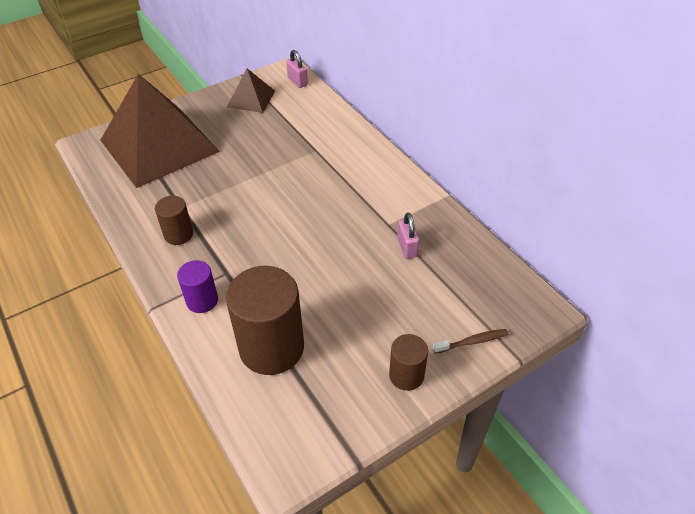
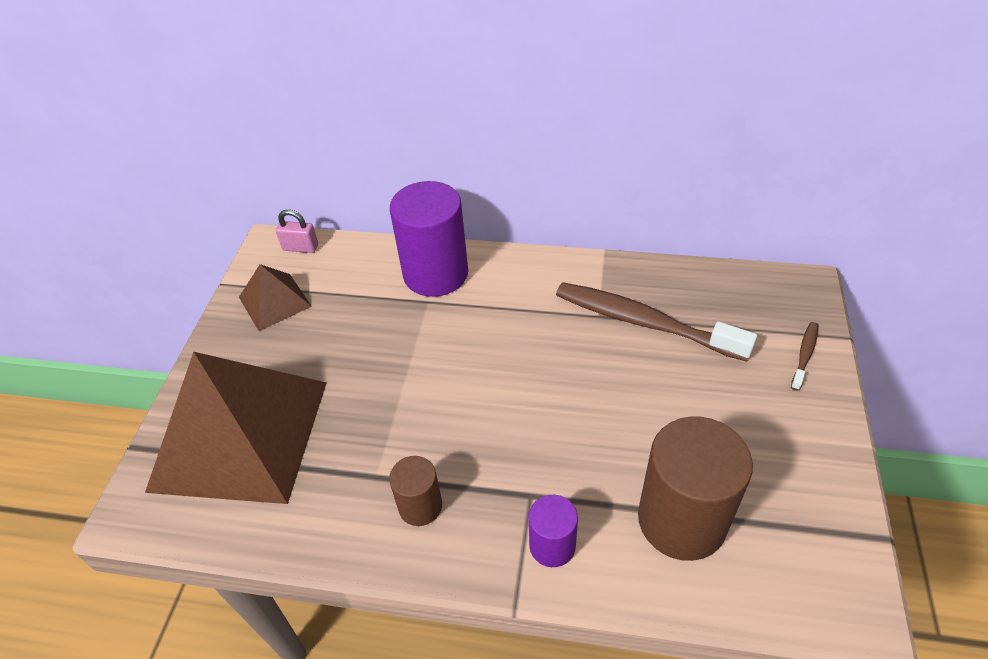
camera: 45 degrees left, 0 degrees up
brown cylinder [389,334,428,391] -> none
pink padlock [397,212,419,259] -> brown toothbrush [556,282,757,362]
none -> purple cylinder [390,181,468,297]

